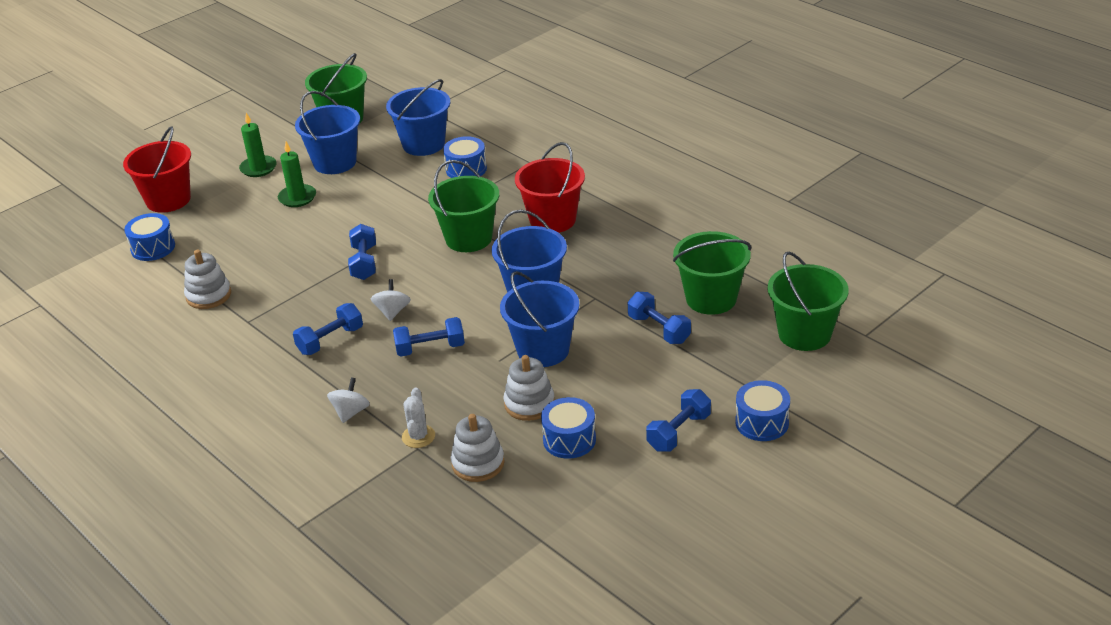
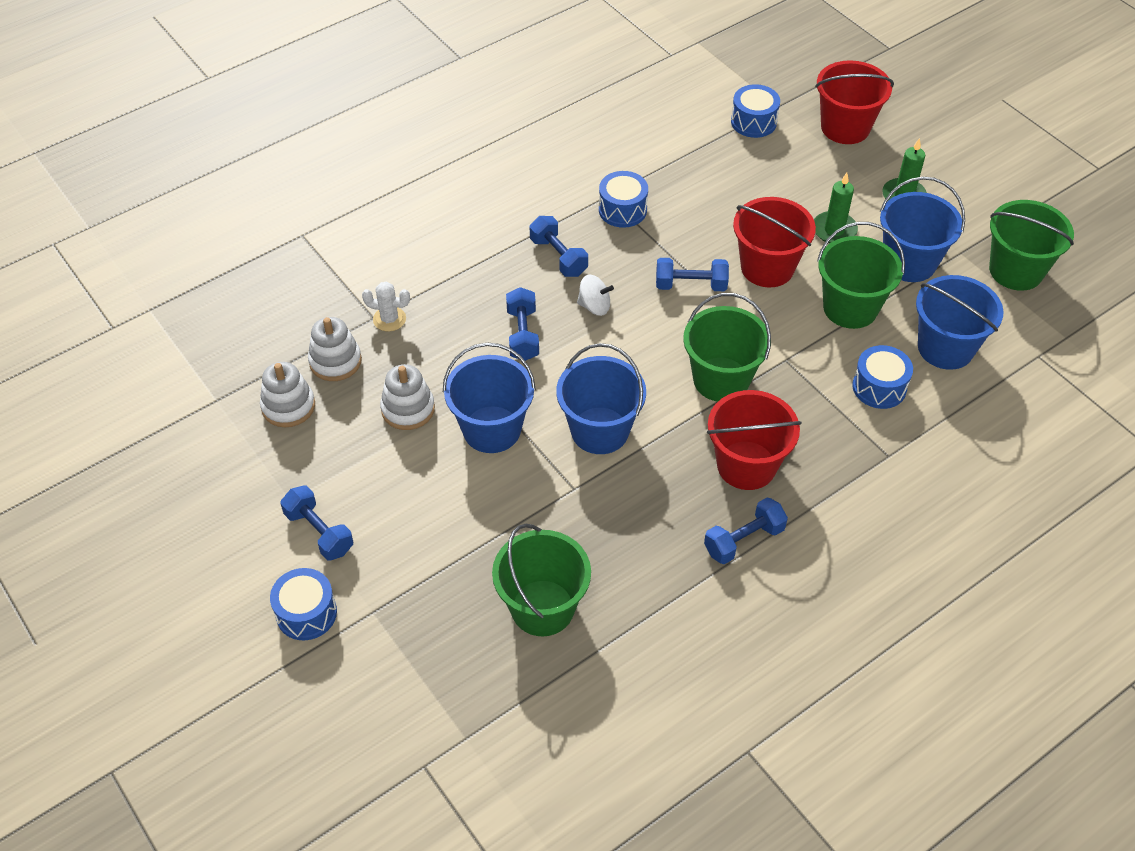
camera: 95 degrees right, 15 degrees up
white stacking toy [184,250,231,309] -> white stacking toy moved to [260,362,315,427]
white spinning top [327,377,370,423] -> none
blue drum [541,397,596,459] -> blue drum moved to [599,171,648,228]
blue dumbbell [628,292,691,344] -> blue dumbbell moved to [704,498,788,564]
green bucket [767,252,849,351] -> green bucket moved to [817,222,905,329]
none -> red bucket [733,197,816,287]

